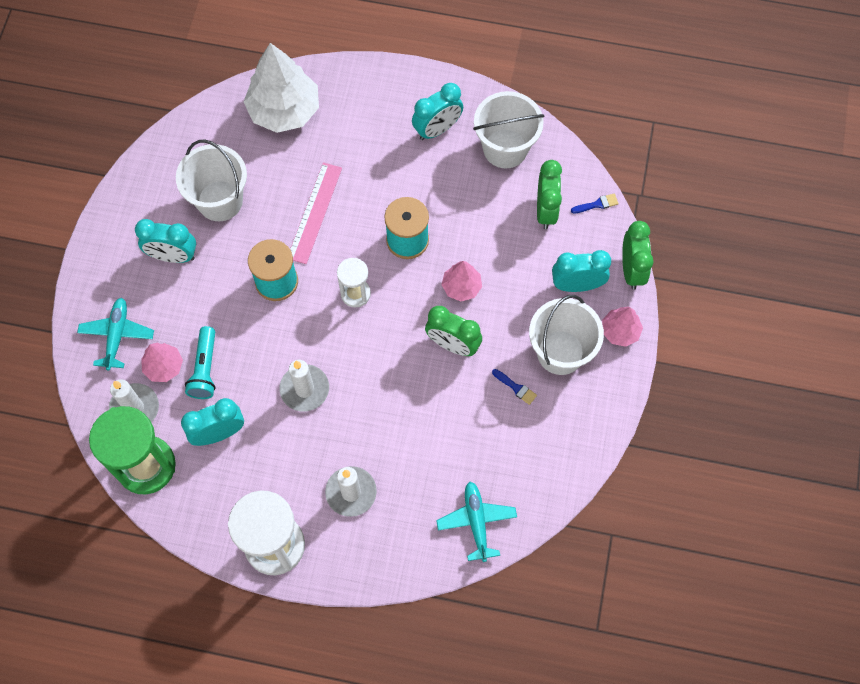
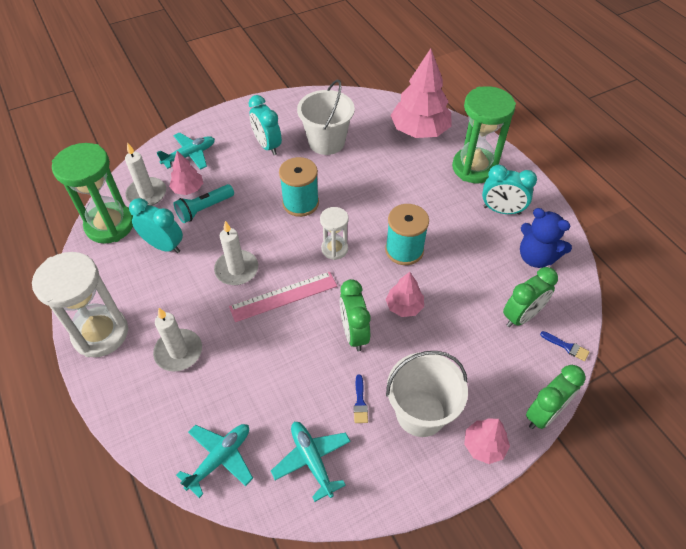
camera: 50 degrees right, 15 degrees down
white tree [244,43,319,133] -> pink tree [390,48,451,138]
pink ruler [290,162,342,264] -> pink ruler moved to [229,272,337,322]
white bucket [473,91,544,168] -> blue teddy bear [520,208,572,268]
turquoise clock [552,250,611,292] -> none
none -> turquoise plane [271,422,351,502]
none -> green hourglass [452,86,516,183]

